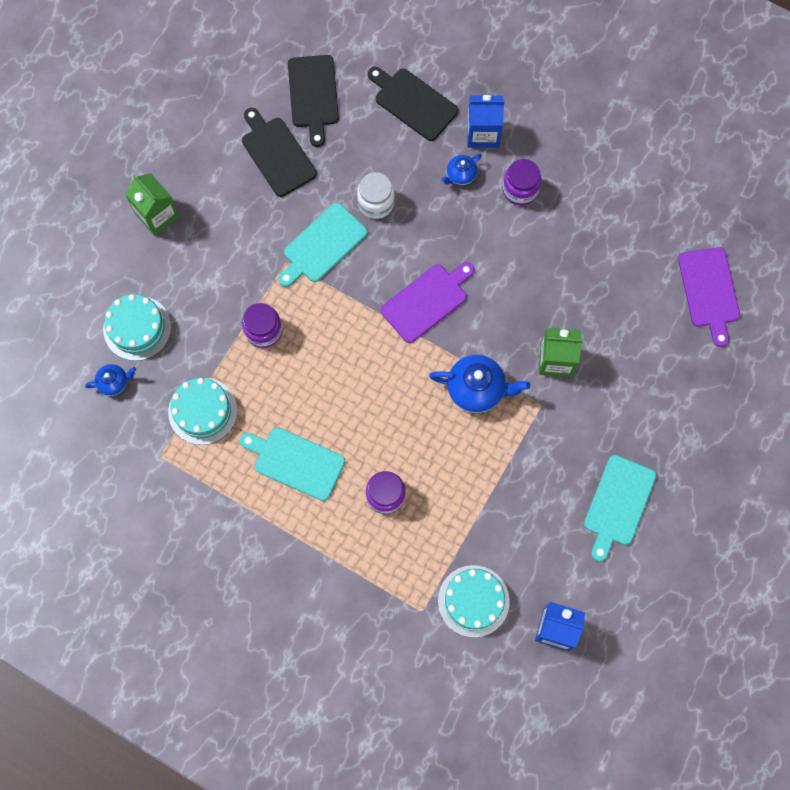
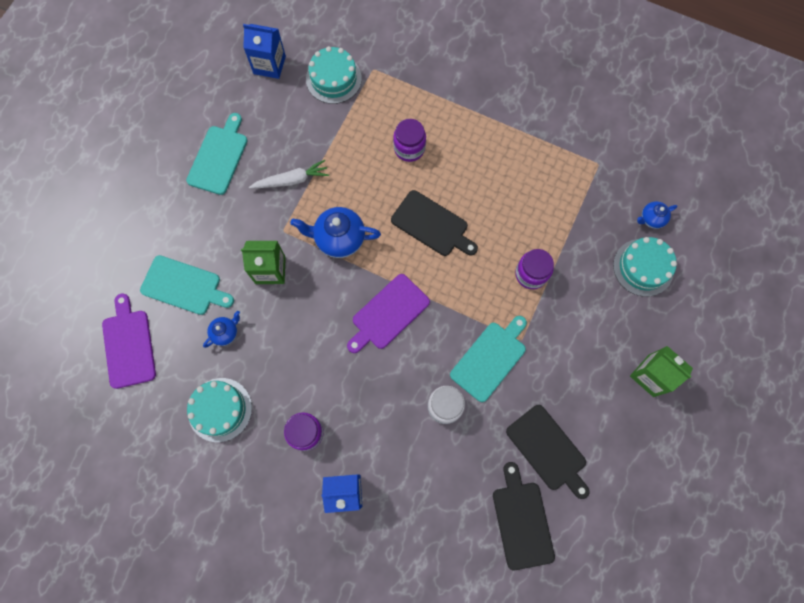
camera: 175 degrees right, 0 degrees up
turquoise cake [168,378,237,445] -> turquoise cake moved to [187,378,252,442]
turquoise cutting board [240,427,345,501] -> turquoise cutting board moved to [140,255,234,315]
black cutting board [368,67,458,141] -> black cutting board moved to [391,190,478,256]
blue teapot [441,154,482,185] -> blue teapot moved to [203,311,240,348]
none -> white carrot [249,160,329,189]

